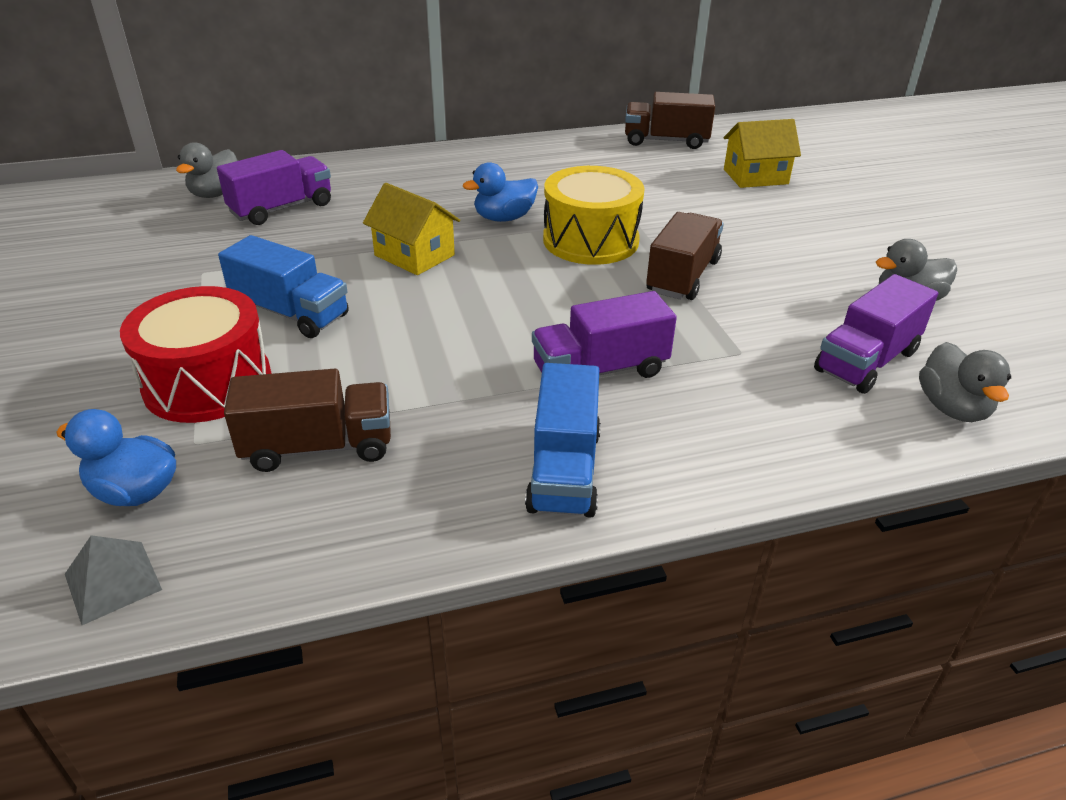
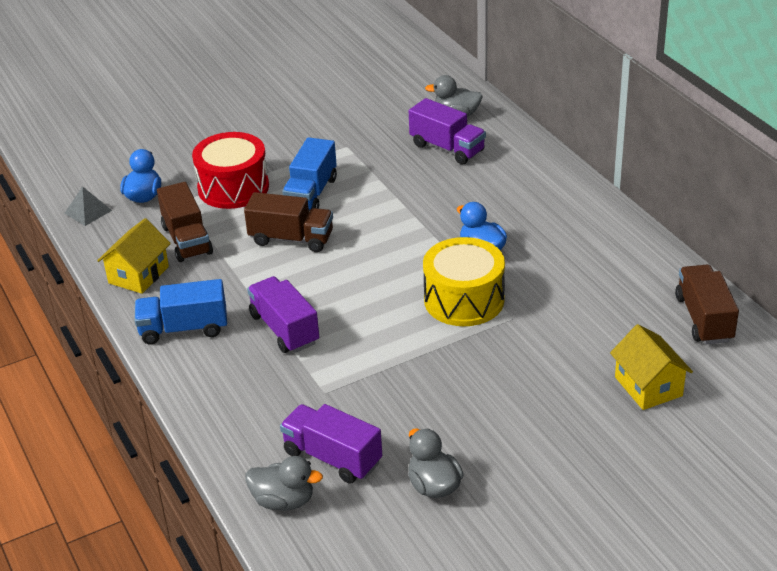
camera: 80 degrees right, 0 degrees up
yellow house [363,183,460,275] -> yellow house moved to [97,218,171,294]
brown truck [646,212,724,300] -> brown truck moved to [244,192,333,252]
grey duck [919,342,1011,422] -> grey duck turned 150 degrees counterclockwise [245,456,323,511]

